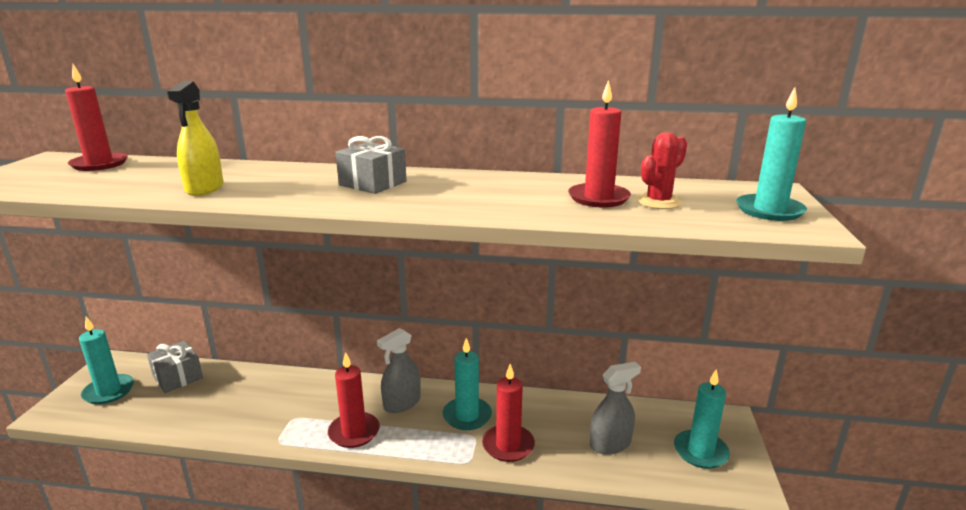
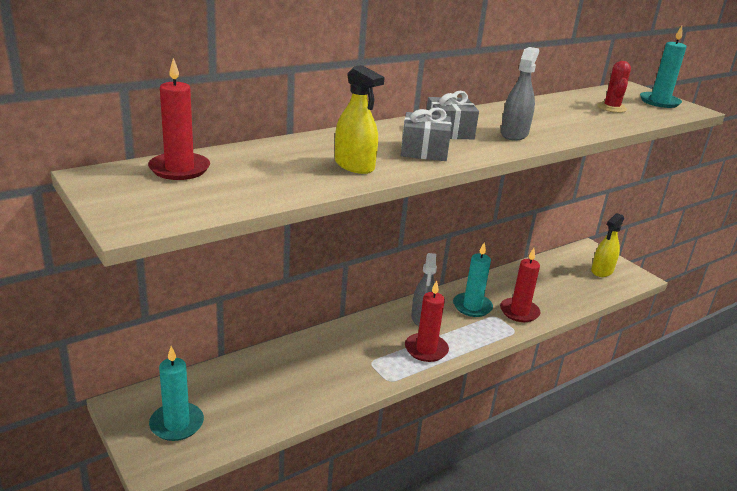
camera: 45 degrees left, 5 degrees up
grey gift [147,341,203,393] -> grey gift moved to [401,108,451,161]
red candle [568,80,631,208] -> none
grey spray bottle [590,362,641,454] -> grey spray bottle moved to [501,47,539,141]
turquoise candle [674,369,730,469] -> yellow spray bottle [591,213,624,277]

